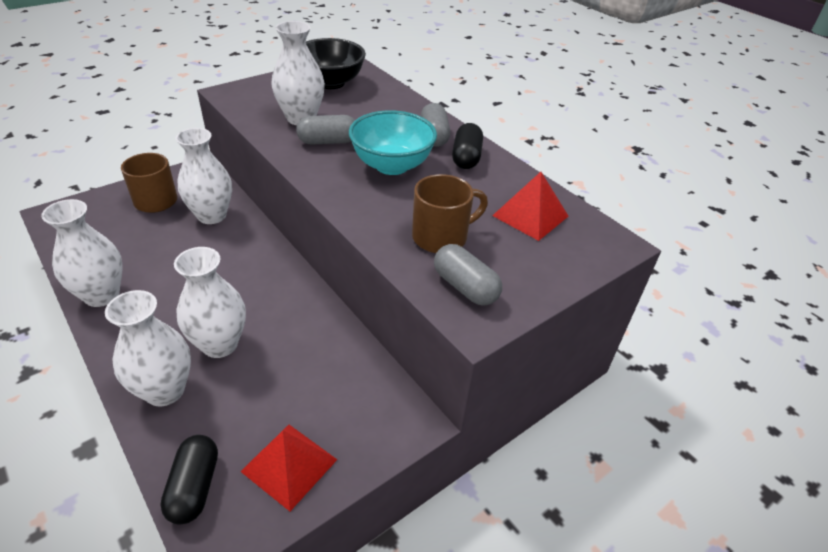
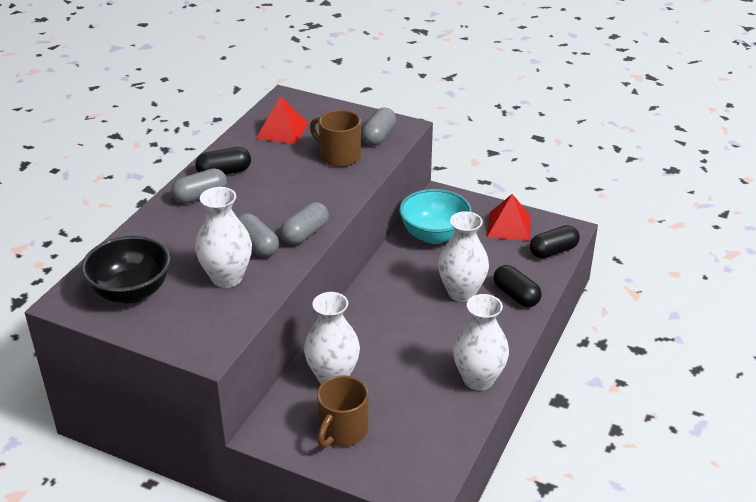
camera: 115 degrees left, 5 degrees down
white vase [105,290,191,406] -> black capsule [493,265,541,307]
turquoise bowl [349,110,437,175] -> turquoise bowl moved to [399,189,472,244]
none -> grey capsule [280,202,329,245]

